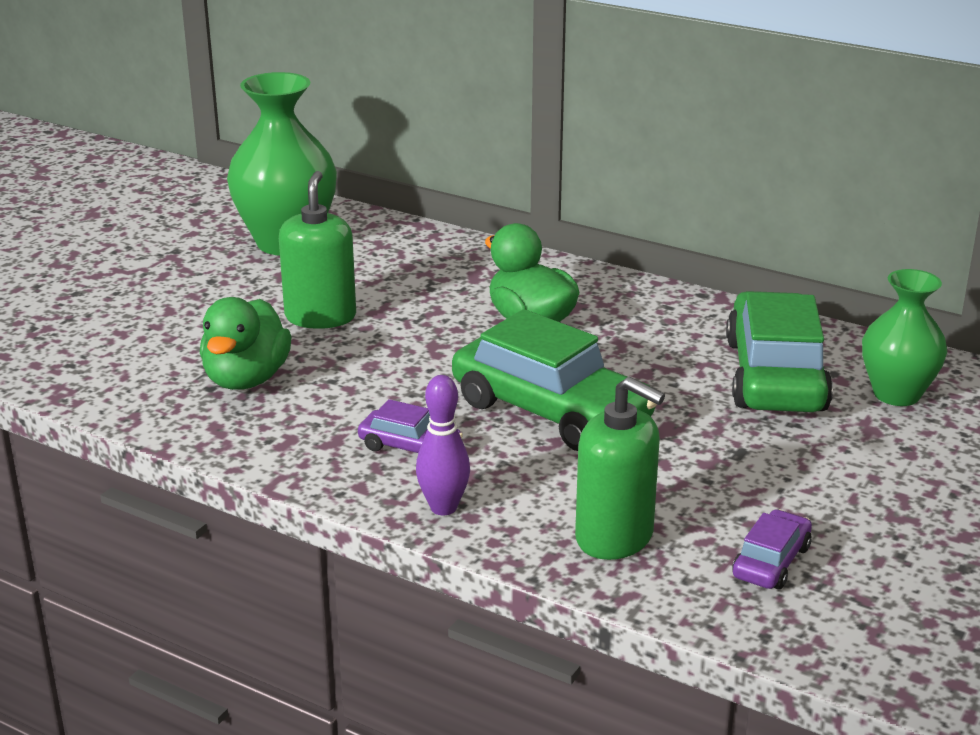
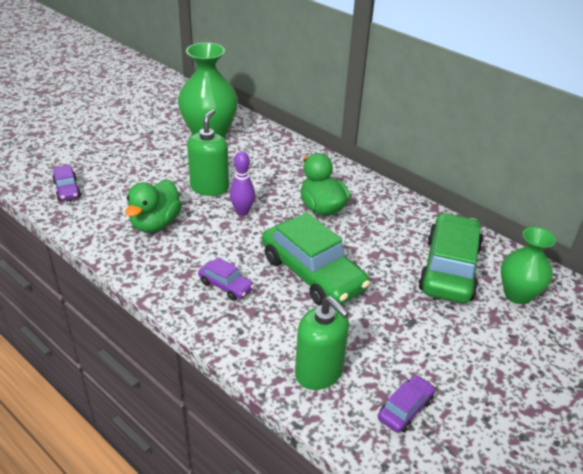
camera: 10 degrees right, 10 degrees up
purple bowling pin [416,375,470,515] -> purple bowling pin moved to [230,151,255,216]
none -> purple car [52,165,81,201]

